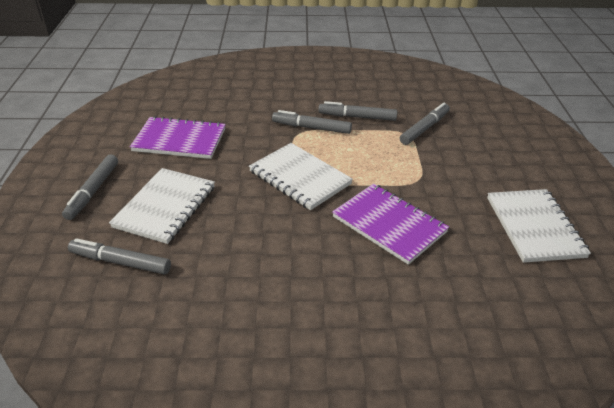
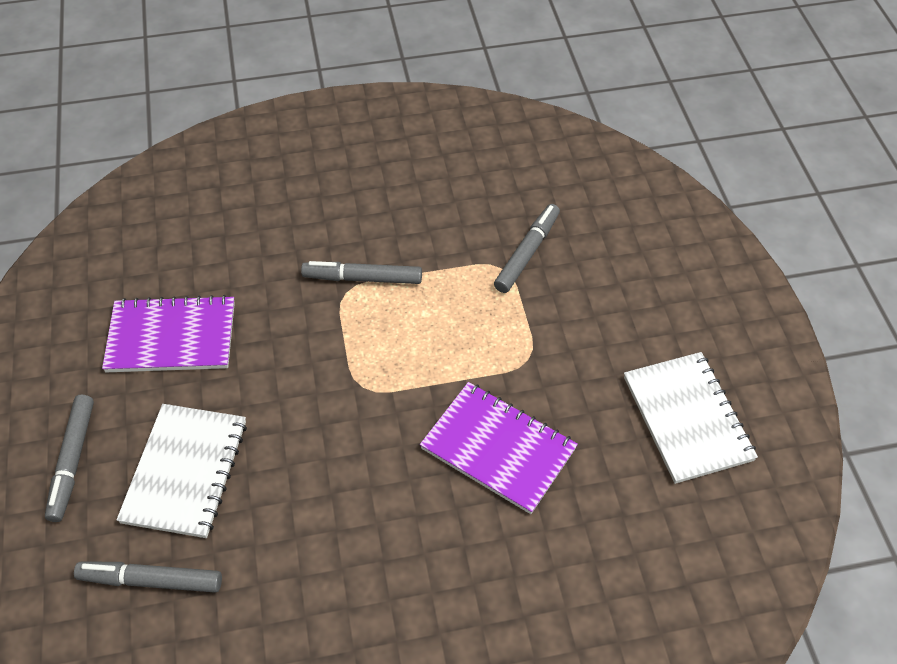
camera: 10 degrees left, 15 degrees up
white notebook [249,143,353,210] -> none
grey marker [318,101,397,121] -> none

